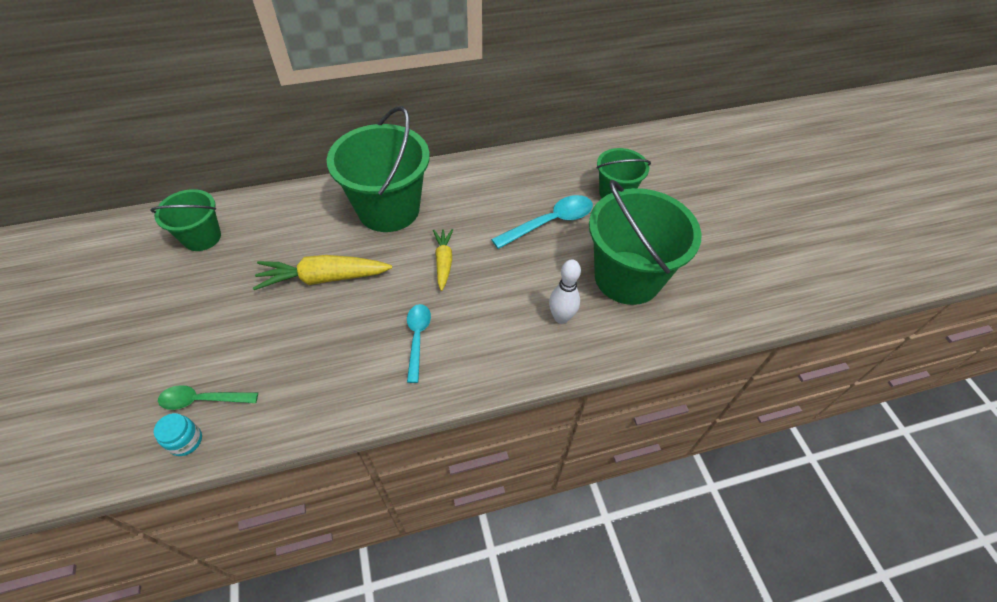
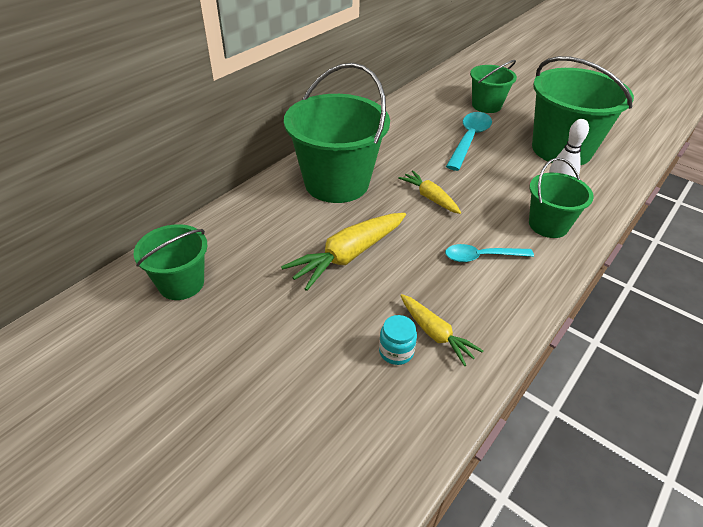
camera: 35 degrees left, 10 degrees down
turquoise jar [154,413,202,456] -> turquoise jar moved to [379,315,417,365]
green spoon [158,385,258,410] -> none
turquoise spoon [407,304,431,383] -> turquoise spoon turned 60 degrees counterclockwise [445,244,534,262]
none -> yellow carrot [400,294,483,366]
none -> green bucket [529,158,594,238]

